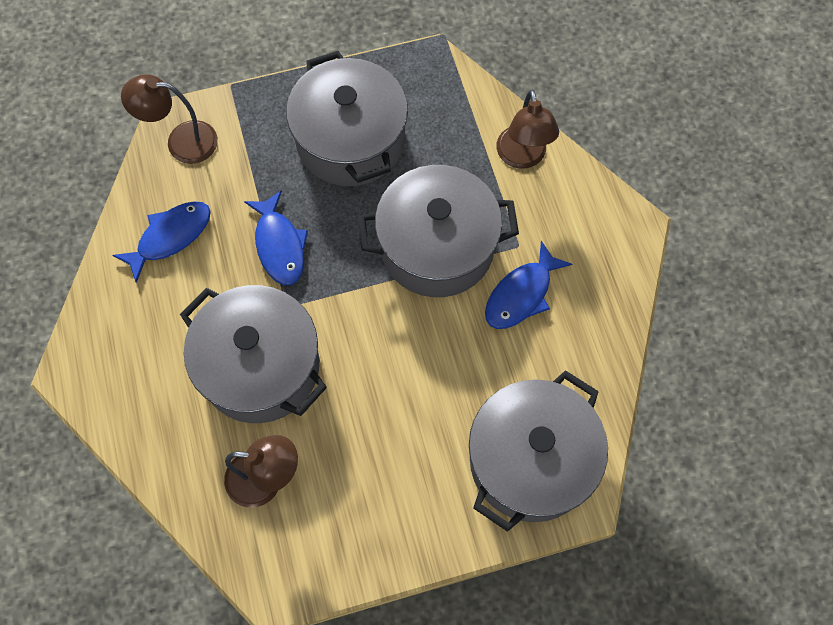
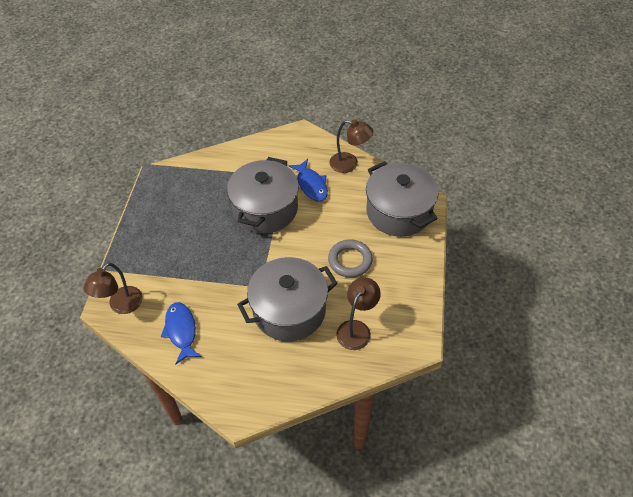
camera: 65 degrees left, 15 degrees down
blue fish [244,190,308,285] -> none
grey pot [286,51,408,187] -> none
brown lamp [497,90,559,169] -> brown lamp moved to [330,120,373,173]
none -> grey ring [328,239,373,278]

